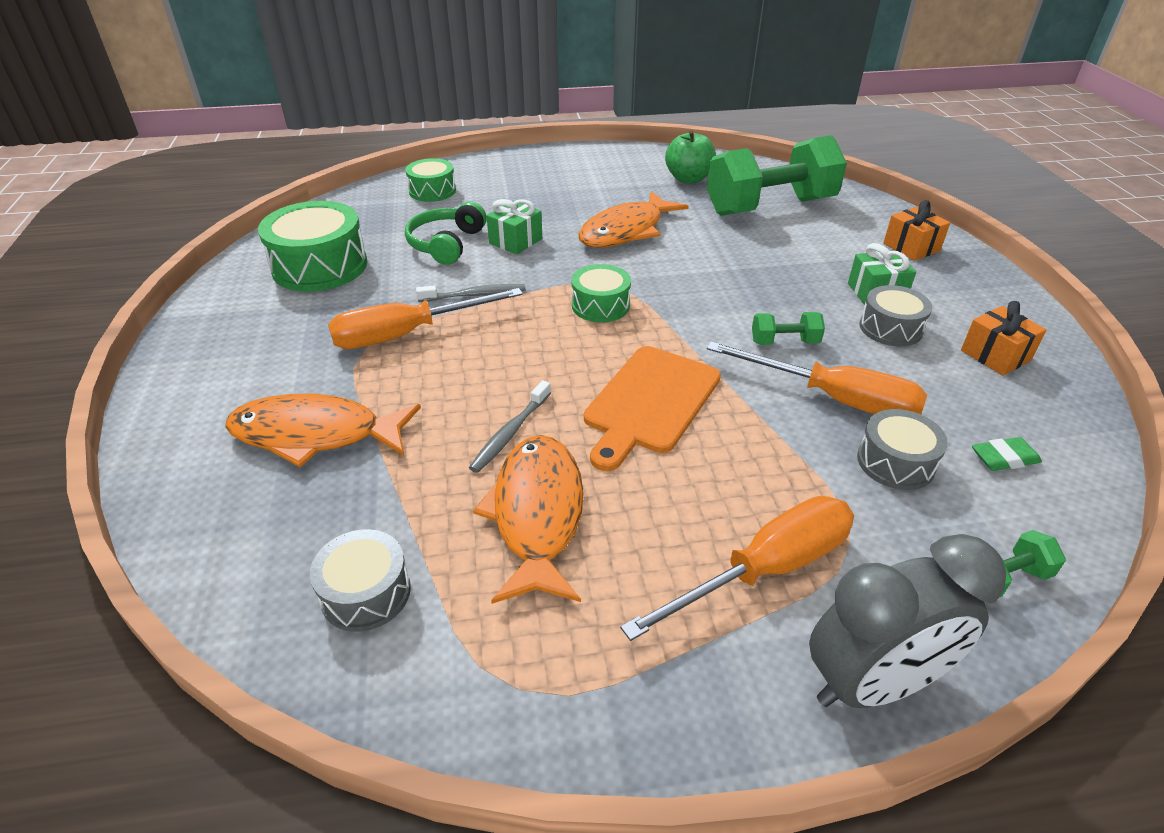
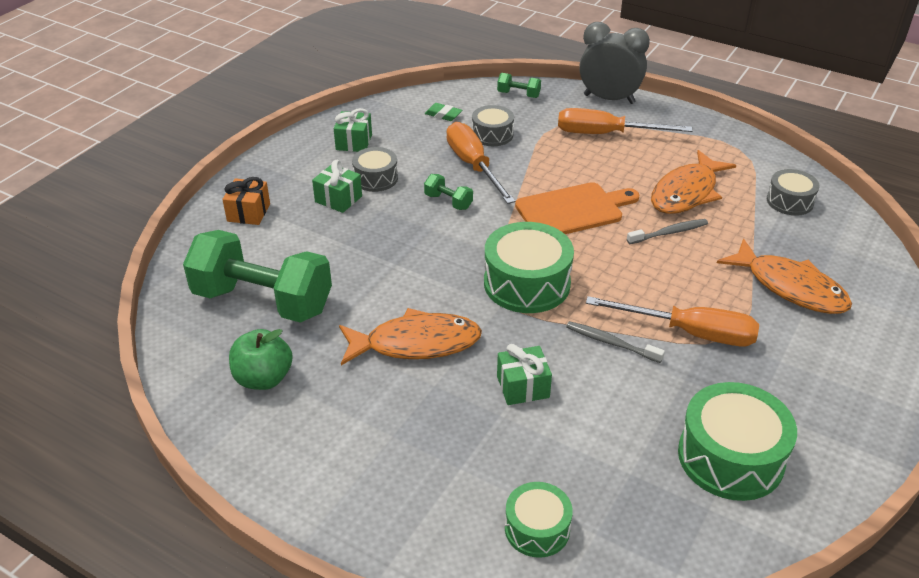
camera: 140 degrees left, 0 degrees up
green headphones [405,202,487,265] -> none
green drum [571,264,631,322] -> green drum [484,222,574,313], size x1.71
orange gift [961,301,1047,375] -> green gift [334,108,372,152]

